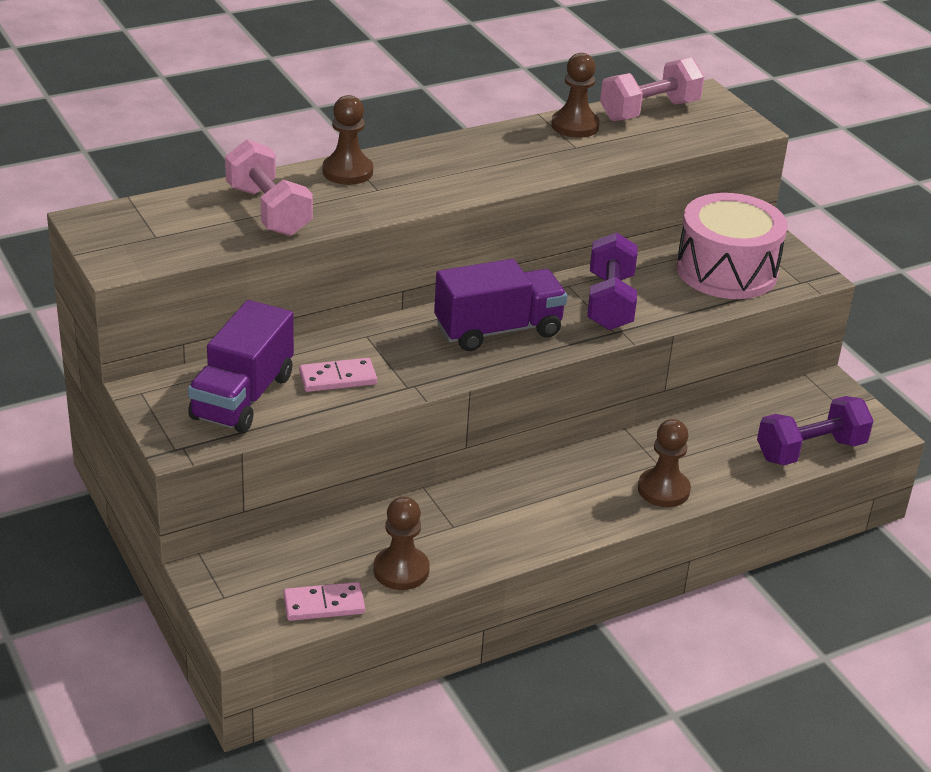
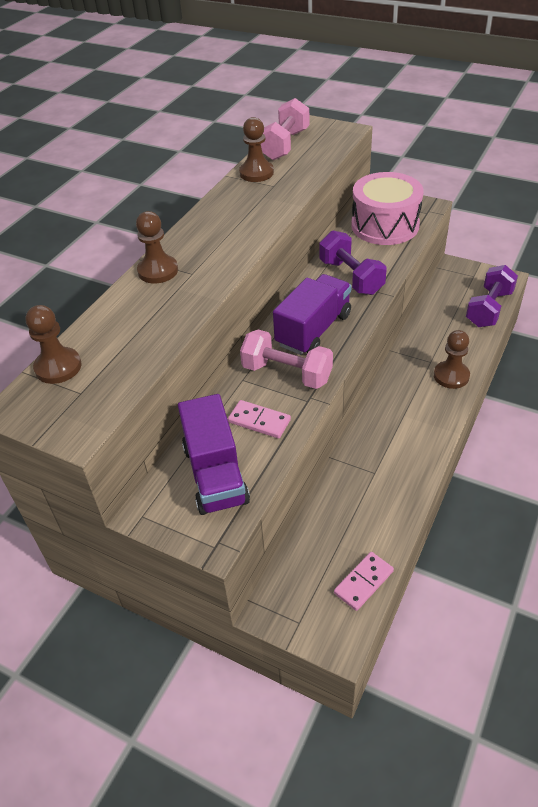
camera: 30 degrees left, 10 degrees up
pink dumbbell [225,139,313,236] -> pink dumbbell moved to [240,330,333,389]
pink domino [299,358,377,392] -> pink domino turned 75 degrees clockwise [228,400,291,438]
brown pawn [373,497,430,590] -> brown pawn moved to [26,305,82,384]

